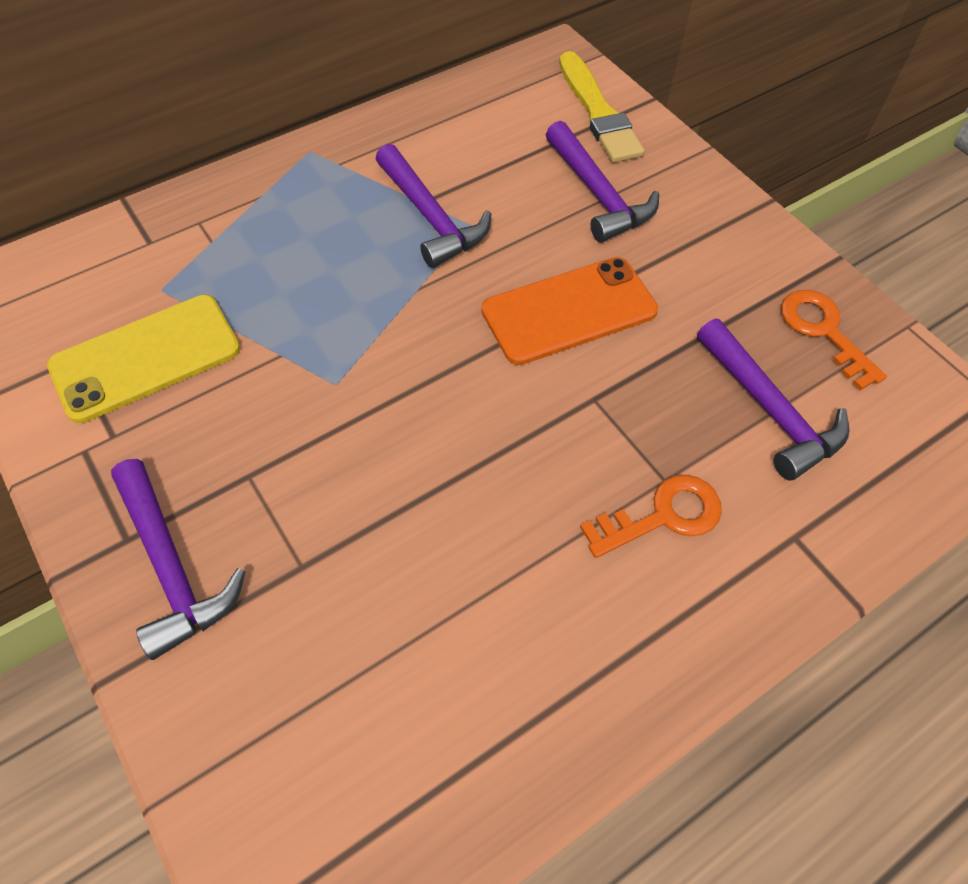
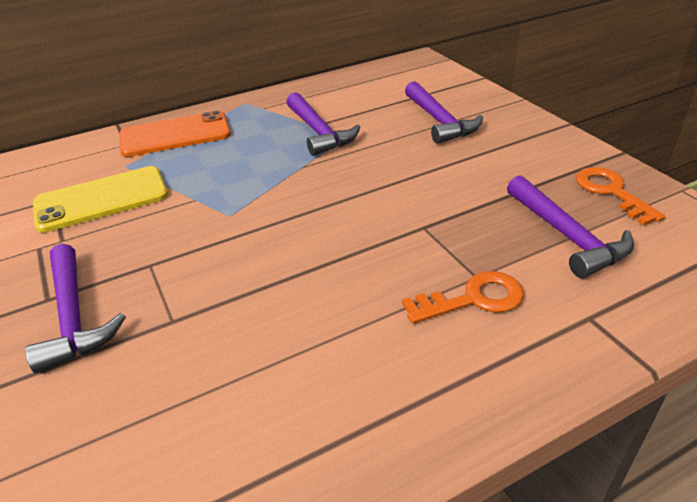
camera: 10 degrees right, 20 degrees down
orange phone [481,257,658,365] -> orange phone moved to [120,110,231,157]
yellow brush [559,51,645,162] -> none

